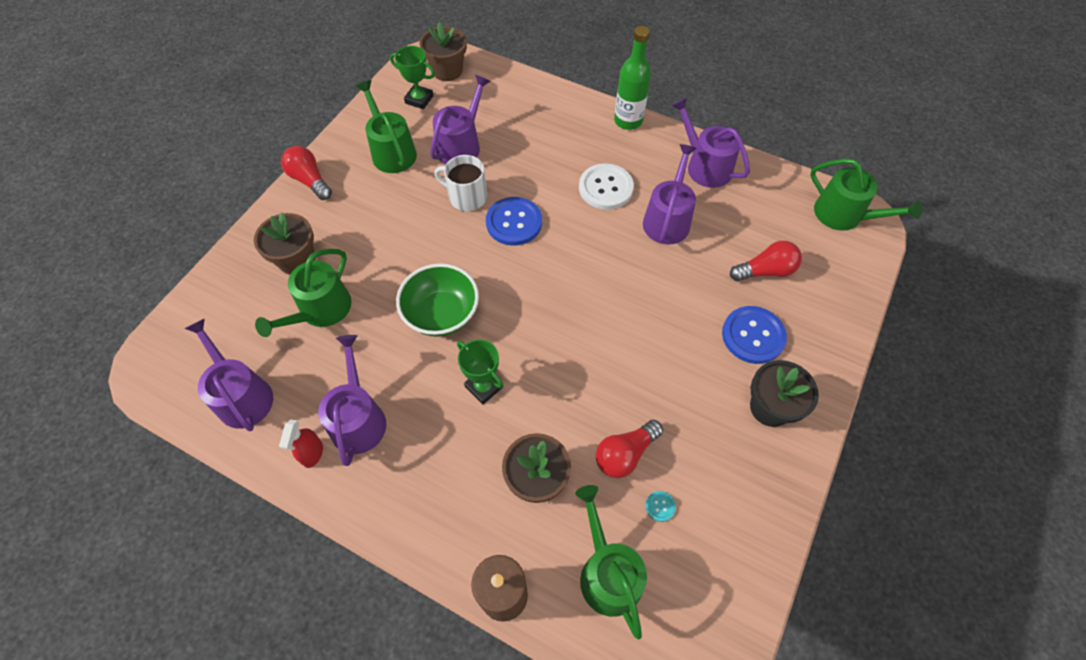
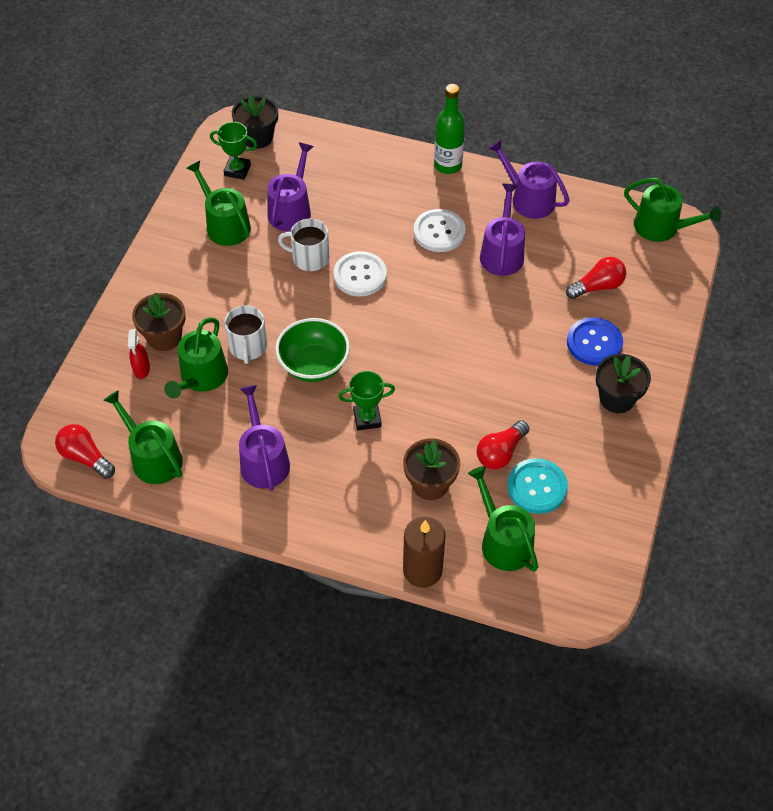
camera: 10 degrees left, 5 degrees down
purple watering can [184,318,273,431] -> green watering can [103,390,183,484]
red spray bottle [279,420,323,468] -> red spray bottle moved to [128,329,150,379]
red light bulb [281,146,332,200] -> red light bulb moved to [55,424,115,479]
brown flower pot [419,22,467,81] -> black flower pot [232,94,278,149]
green trophy [457,339,503,405] -> green trophy turned 45 degrees counterclockwise [338,371,395,431]
blue button [486,197,542,246] -> white button [333,251,387,296]
turquoise button [645,491,676,522] -> turquoise button [507,458,568,514], size x2.38
none -> white mug [224,305,267,364]

